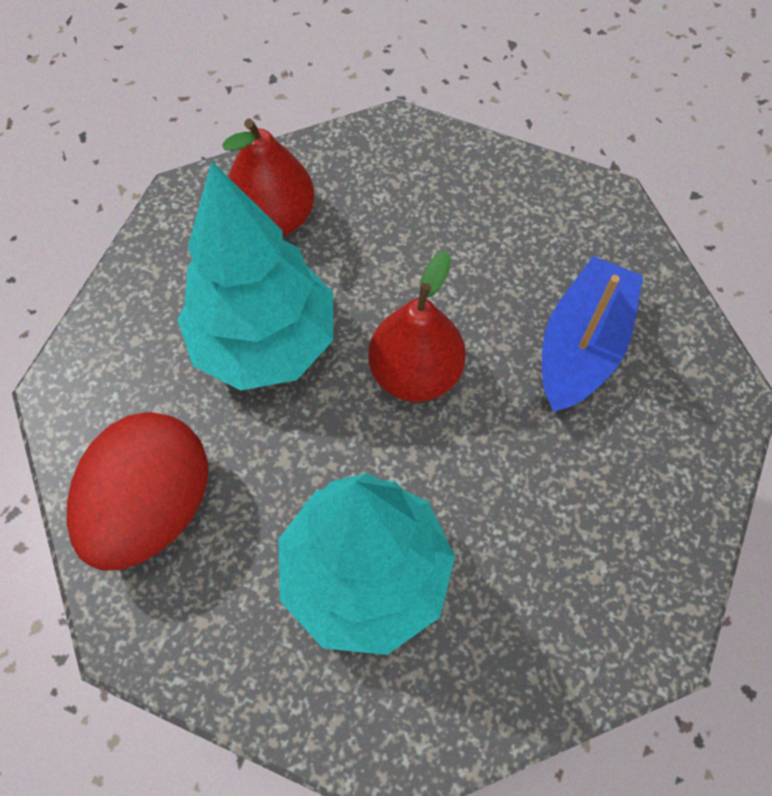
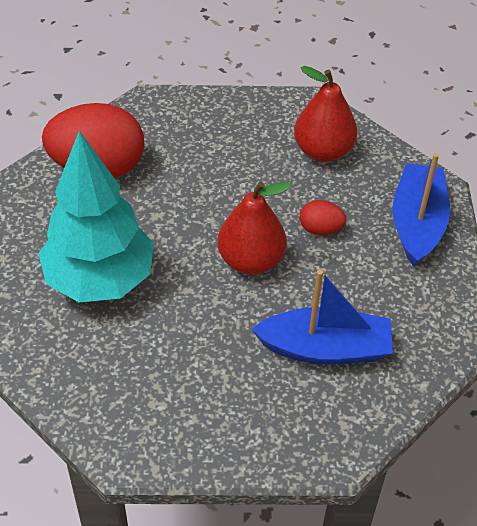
camera: 65 degrees right, 15 degrees down
turquoise tree [177,161,333,391] -> none
none -> red egg [300,200,346,235]
none -> blue boat [392,153,450,267]

